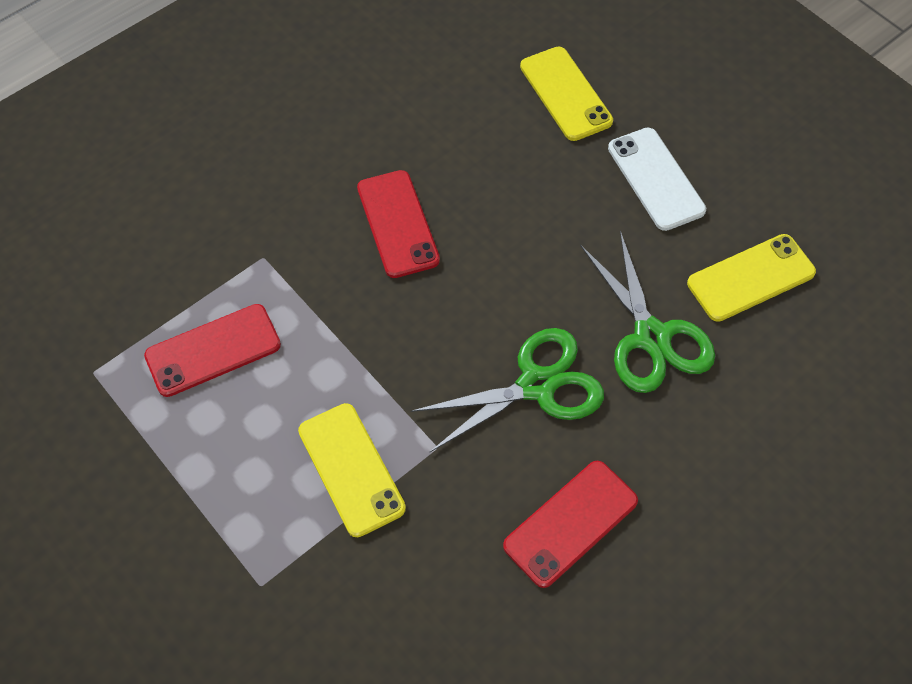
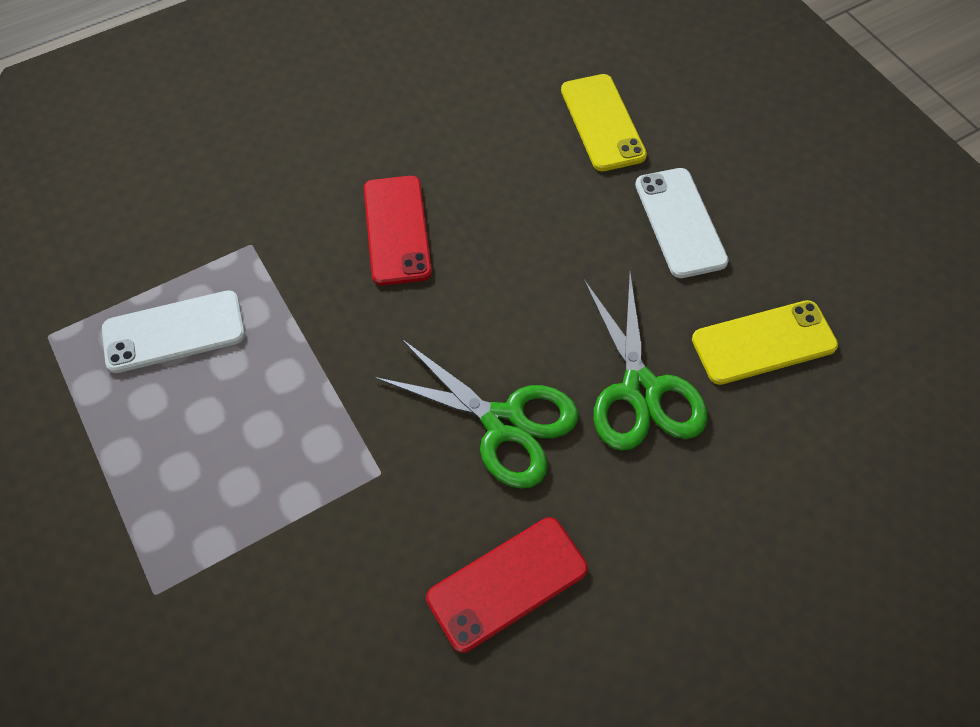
camera: 10 degrees right, 0 degrees up
red phone [144,304,281,397] -> white phone [102,290,245,373]
yellow phone [298,403,406,537] -> none
green scissors [411,328,604,452] -> green scissors turned 45 degrees clockwise [374,339,578,489]

